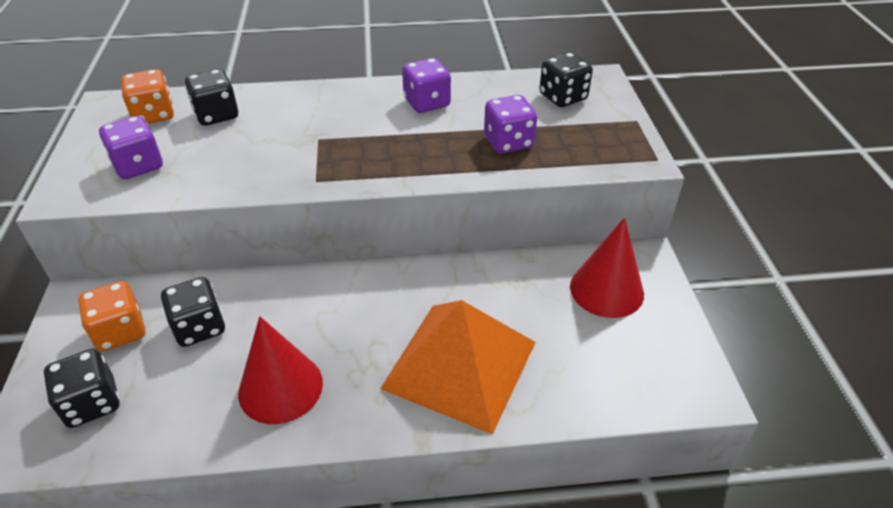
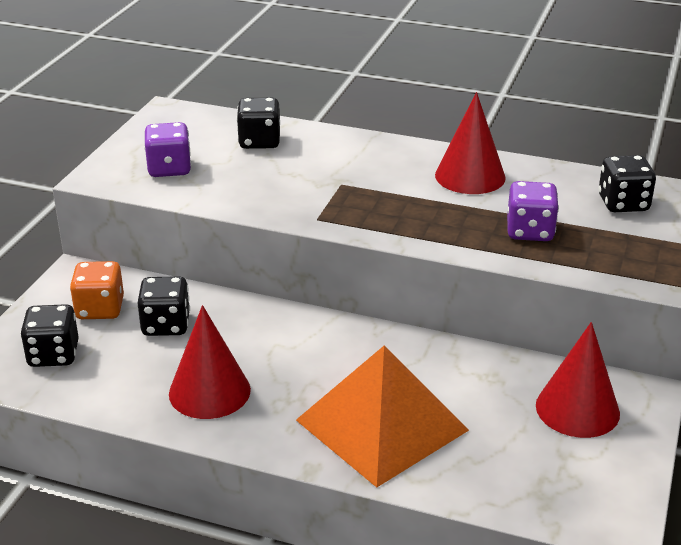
camera: 25 degrees right, 10 degrees down
orange dice [121,69,174,124] -> none
purple dice [402,58,451,113] -> red cone [435,92,506,194]

